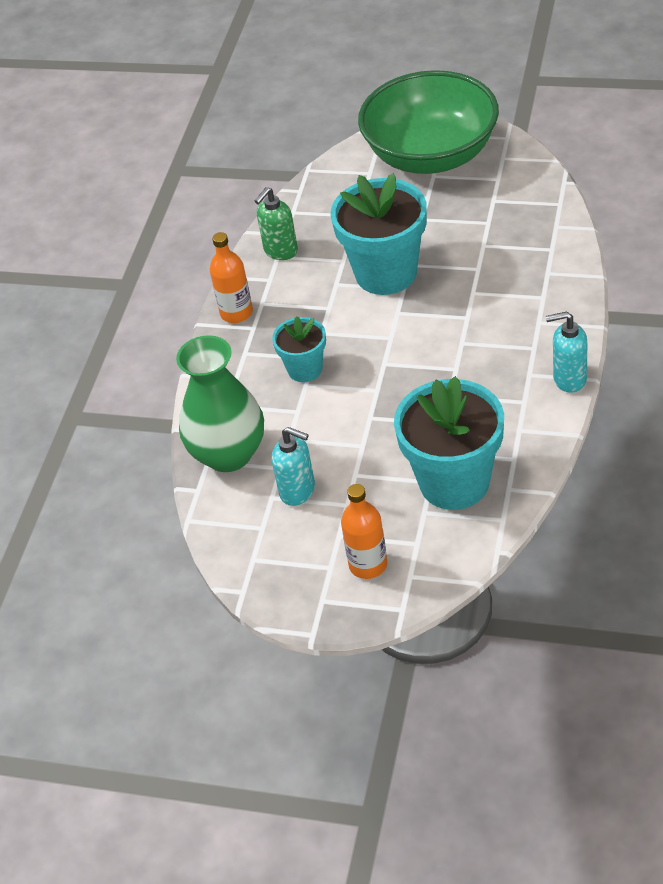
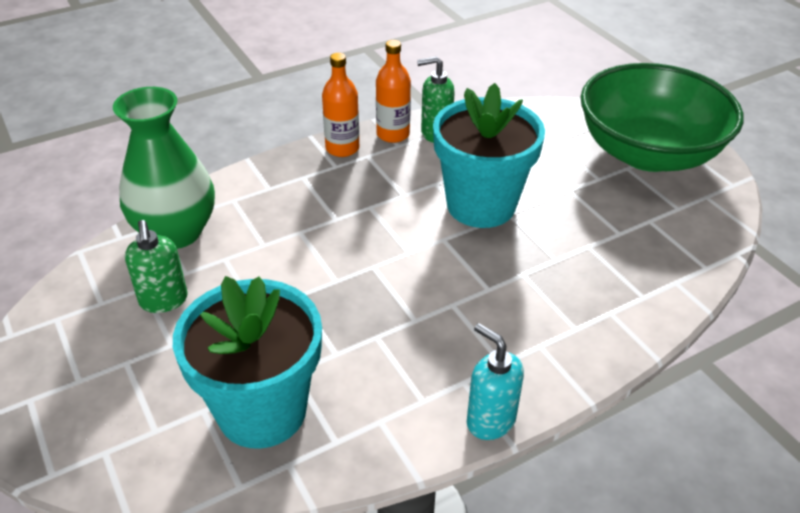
camera: 40 degrees right, 5 degrees down
turquoise flower pot [272,316,326,382] -> none
turquoise soap dispenser [272,427,315,506] -> green soap dispenser [125,220,188,313]
orange bottle [341,484,387,579] -> orange bottle moved to [376,40,411,143]

